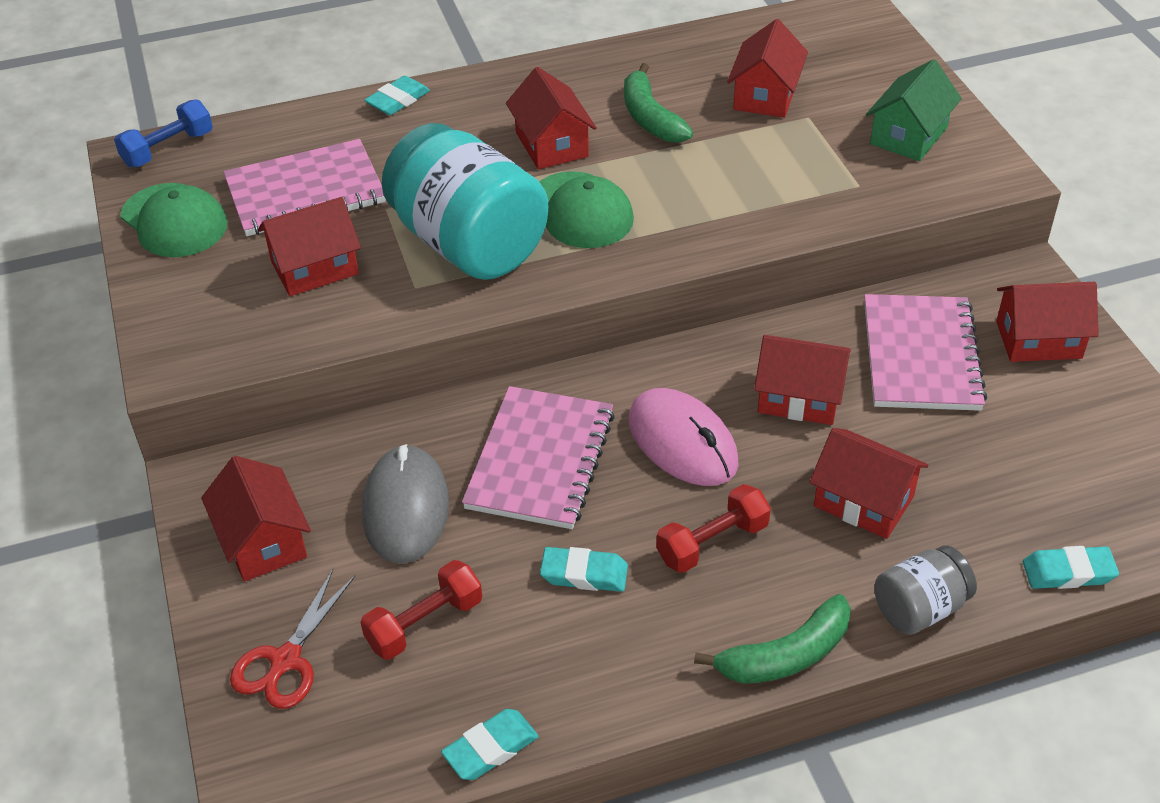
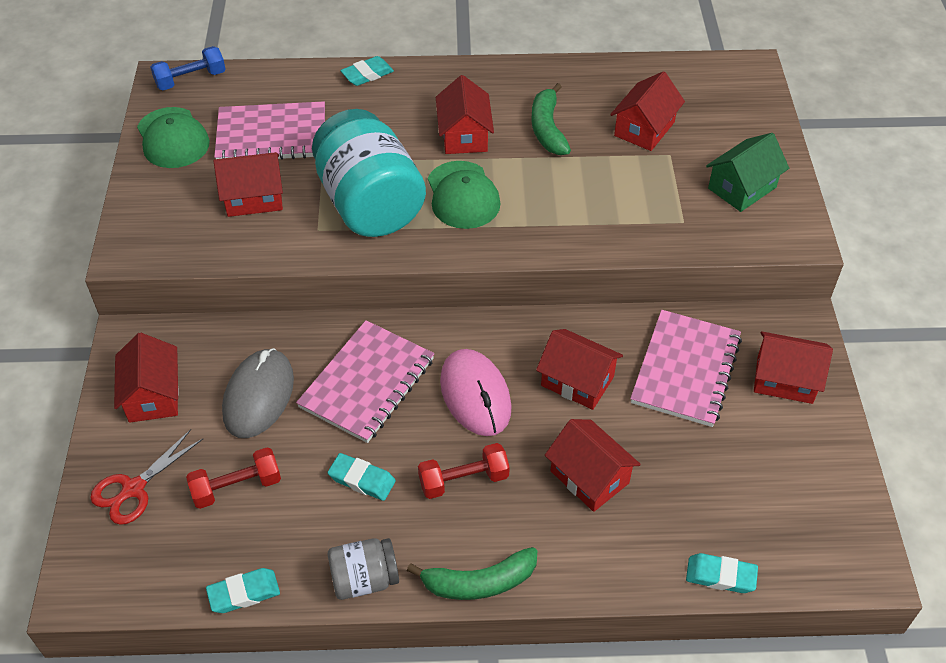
camera: 15 degrees right, 5 degrees up
grey jar [874,545,977,635] -> grey jar moved to [328,538,399,600]

